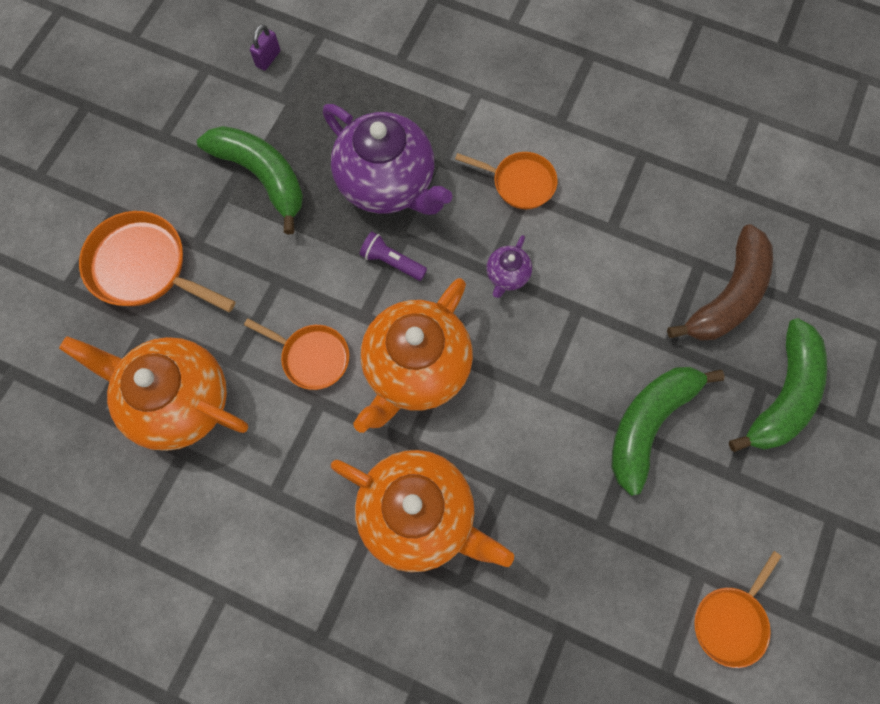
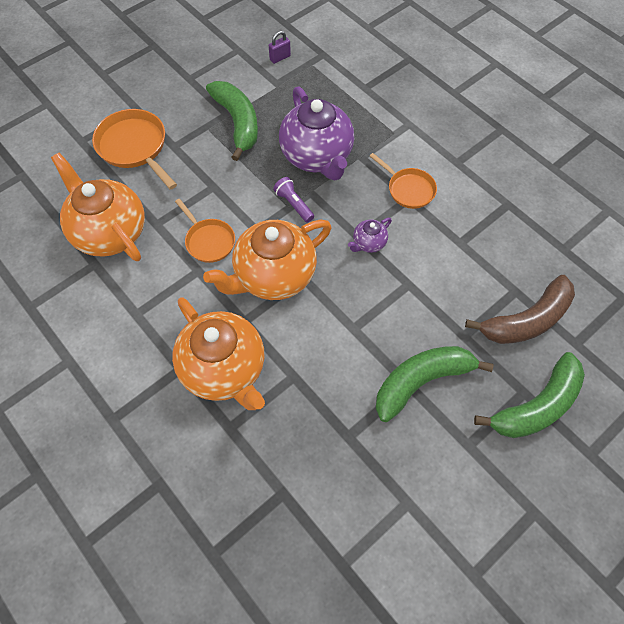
camera: 25 degrees right, 10 degrees down
orange pan [694,551,782,668] -> none

